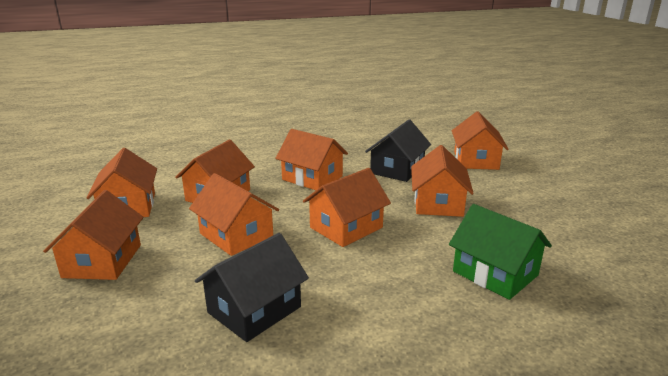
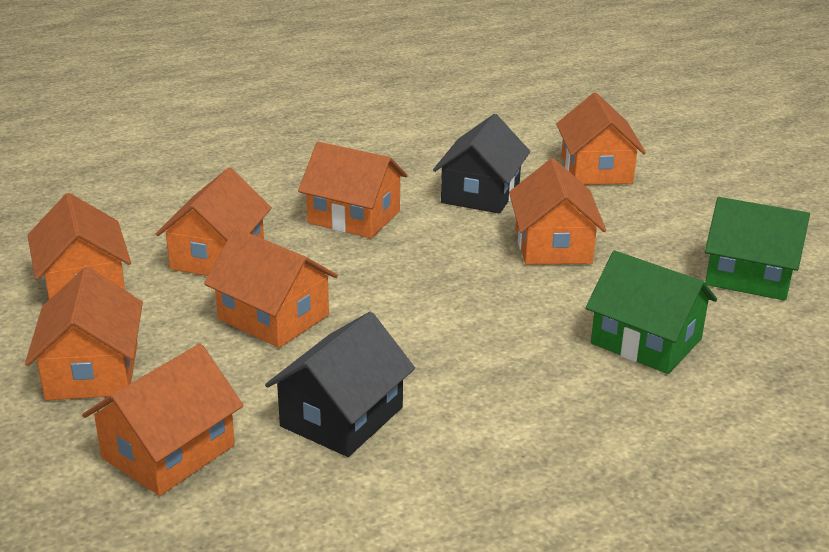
camera: 10 degrees left, 5 degrees up
orange house [303,168,391,247] -> orange house moved to [82,344,244,496]
none -> green house [705,197,810,301]

